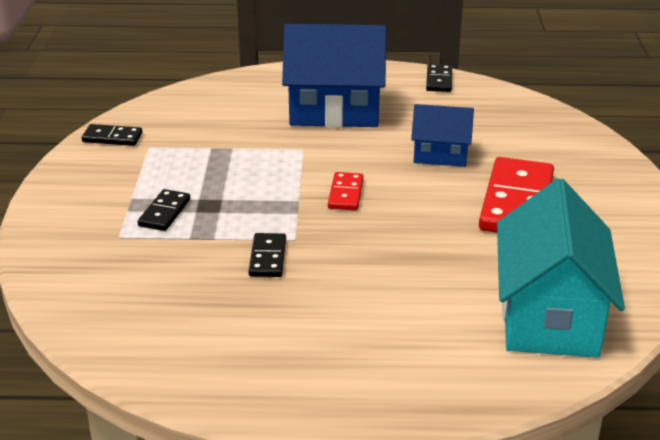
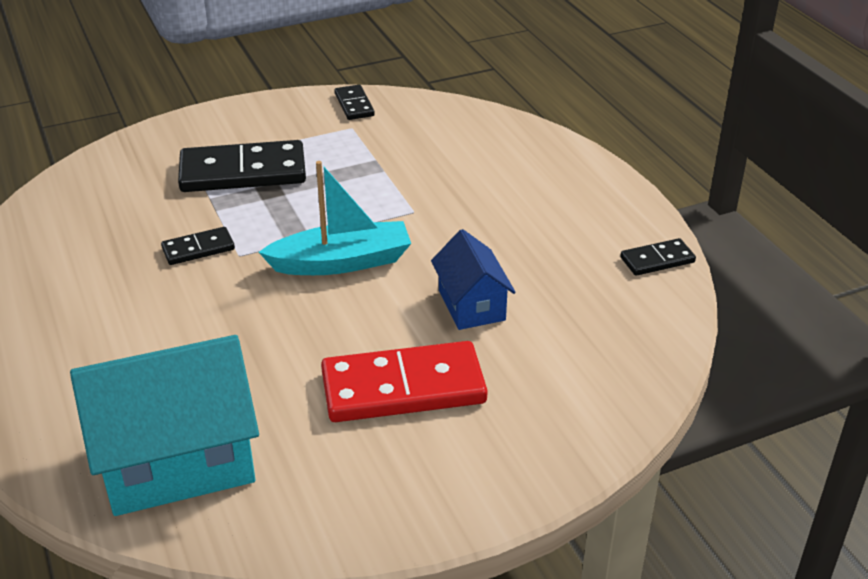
camera: 65 degrees right, 5 degrees up
black domino [138,189,190,231] -> black domino [178,140,306,192], size x2.01
blue house [282,24,386,127] -> none
red domino [328,172,364,210] -> turquoise boat [259,161,411,275]

